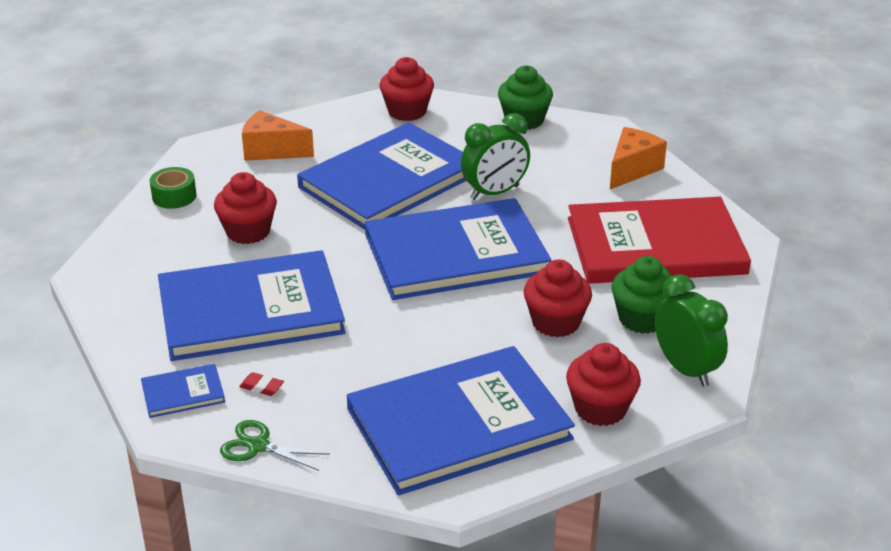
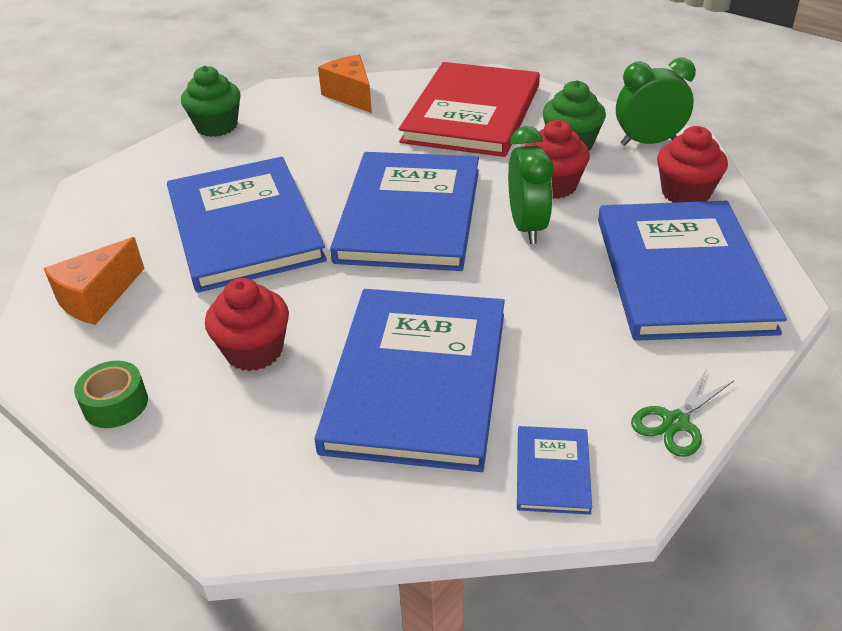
camera: 65 degrees left, 5 degrees up
red eraser [239,372,284,396] -> none
red cupcake [380,57,434,121] -> none
green clock [461,113,530,200] -> green clock moved to [508,126,553,244]

